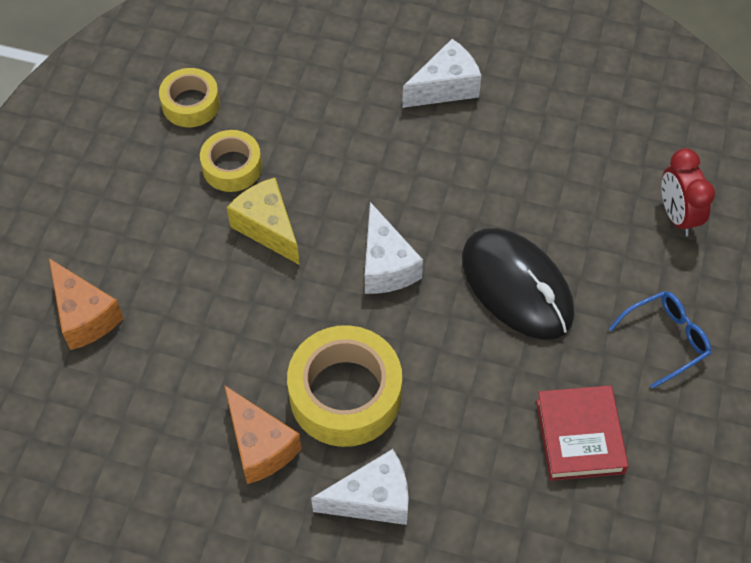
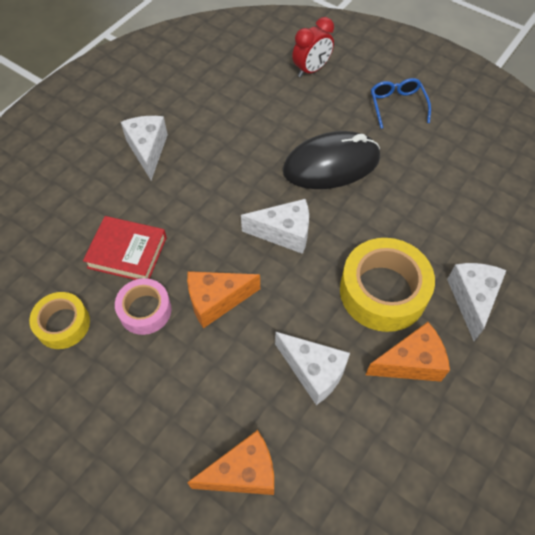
camera: 70 degrees left, 0 degrees up
yellow tape [200,130,262,192] -> pink tape [115,278,171,335]
yellow cheese [227,178,300,265] -> orange cheese [187,271,260,328]
red book [536,385,629,481] -> red book moved to [83,216,167,280]
red clock [661,148,715,236] -> red clock turned 45 degrees counterclockwise [292,17,334,78]
none -> white cheese [275,331,350,405]

